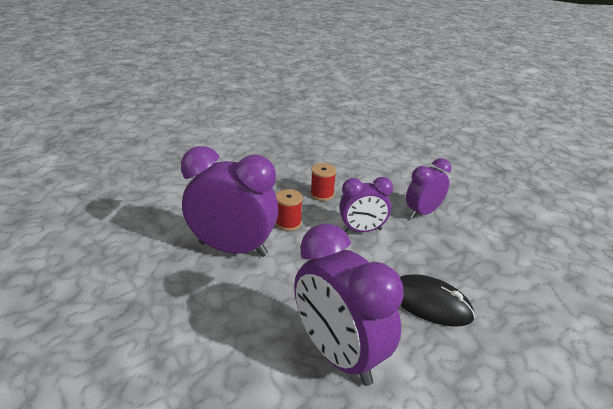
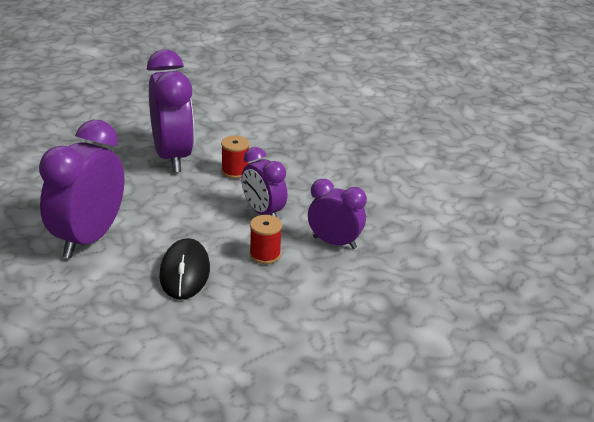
camera: 60 degrees right, 0 degrees up
red spool [310,163,336,201] -> red spool moved to [249,215,282,264]

